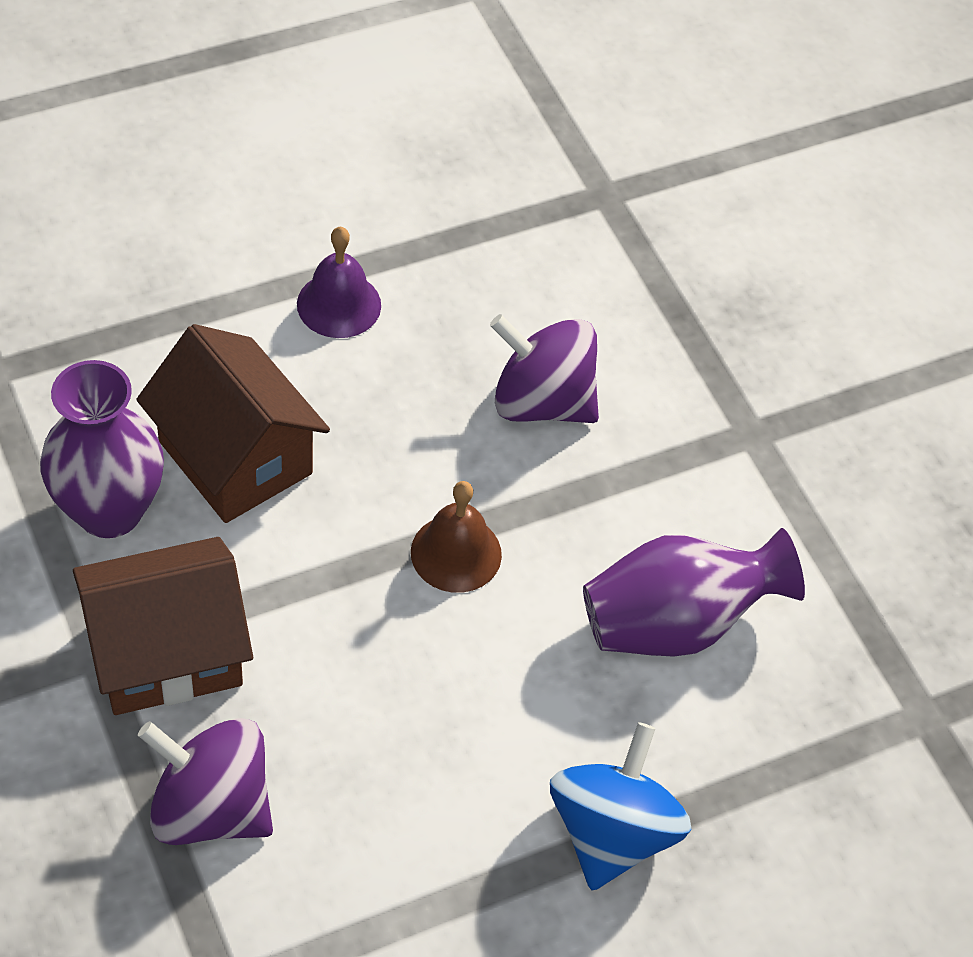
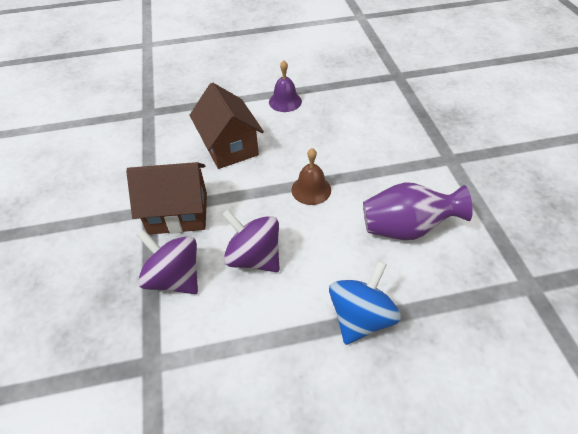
camera: 20 degrees right, 5 degrees down
purple vase [40,360,164,538] -> none
purple spinning top [490,314,599,423] -> purple spinning top moved to [222,209,280,272]

